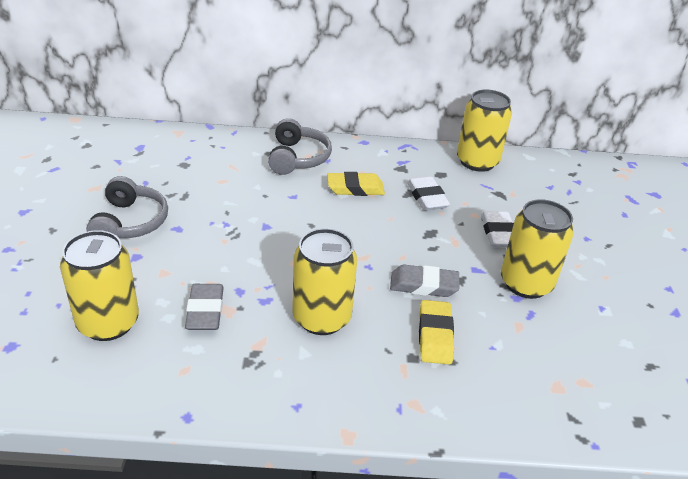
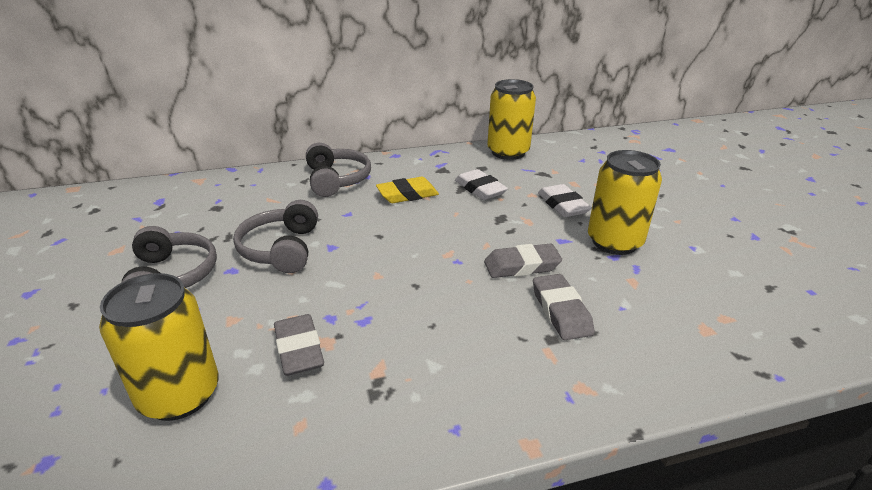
camera: 15 degrees left, 5 degrees down
yellow can [292,228,357,335] -> none
yellow eraser [419,300,454,365] -> grey eraser [533,274,595,340]
none -> grey headphones [233,200,318,273]

